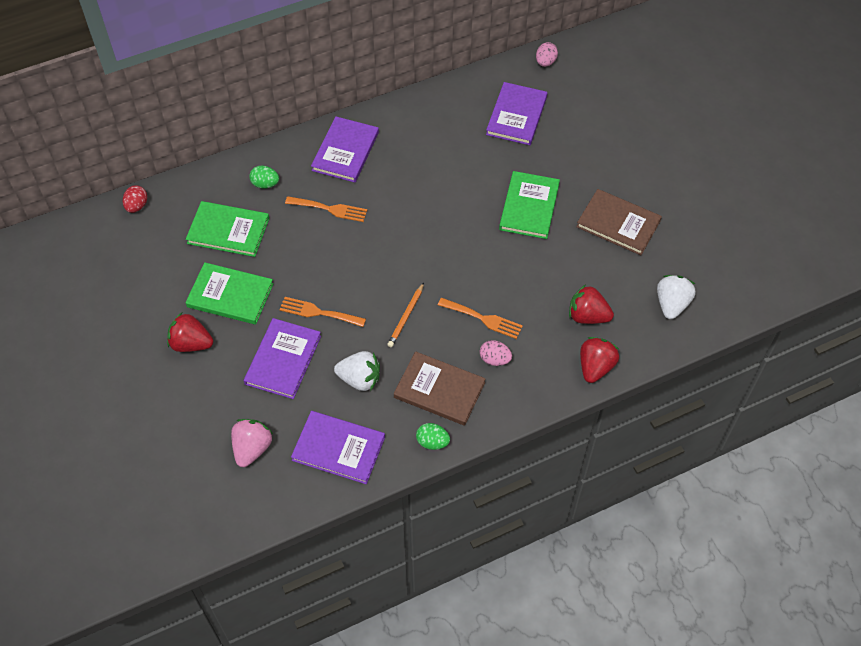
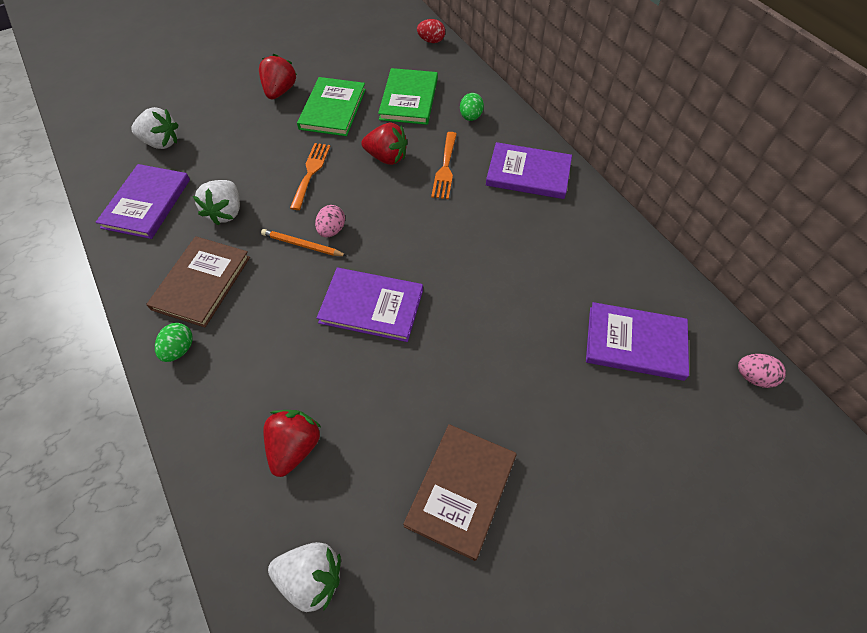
camera: 85 degrees right, 0 degrees up
pink strawberry [231,419,273,467] -> white strawberry [131,107,178,149]
purple book [244,318,321,399] -> purple book moved to [317,268,423,342]
green egg [416,423,450,450] -> green egg moved to [155,323,193,362]
orange fork [438,298,523,339] -> none
pink egg [480,340,512,366] -> pink egg moved to [315,205,345,237]
green book [499,171,560,239] -> none
red strawberry [580,337,619,383] -> red strawberry moved to [361,123,408,165]

